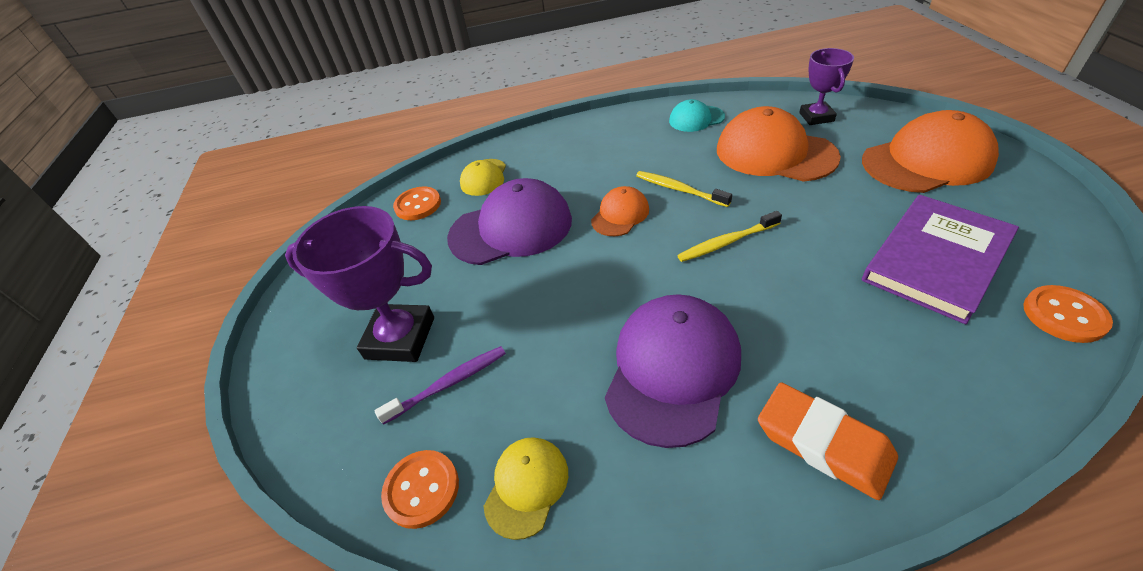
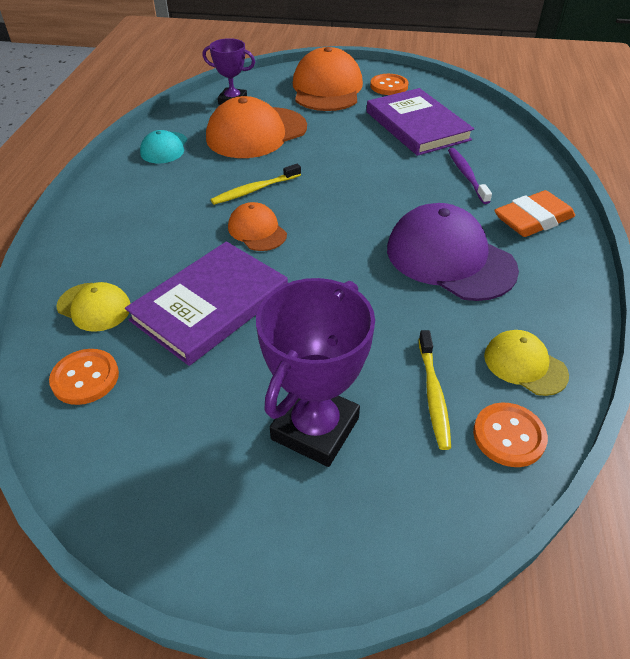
camera: 75 degrees left, 0 degrees up
purple toothbrush [375,346,506,425] -> purple toothbrush moved to [448,148,492,204]
purple cap [447,178,572,265] -> purple book [125,241,288,366]
yellow toothbrush [677,211,782,262] -> yellow toothbrush moved to [419,330,451,450]
orange button [1023,285,1113,343] -> orange button moved to [370,74,409,95]

